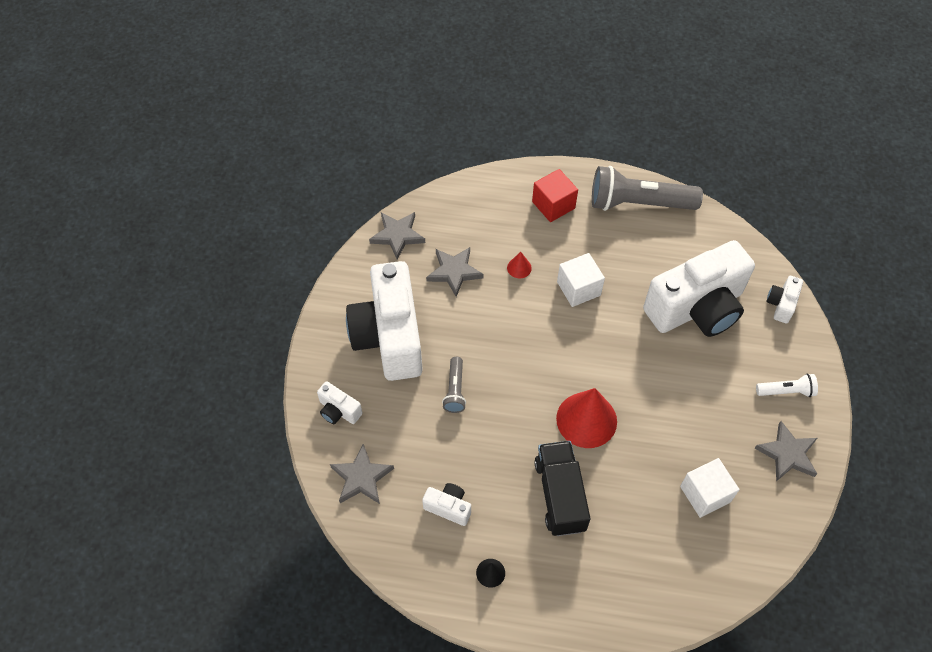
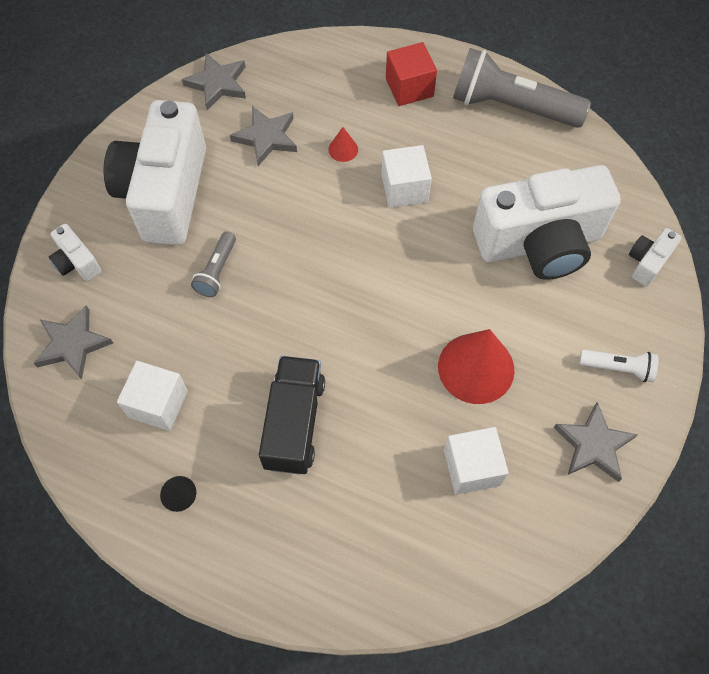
camera: 15 degrees right, 5 degrees up
white camera [422,483,471,526] -> white cube [117,361,188,431]
red cone [556,388,617,448] -> red cone moved to [438,329,515,404]

